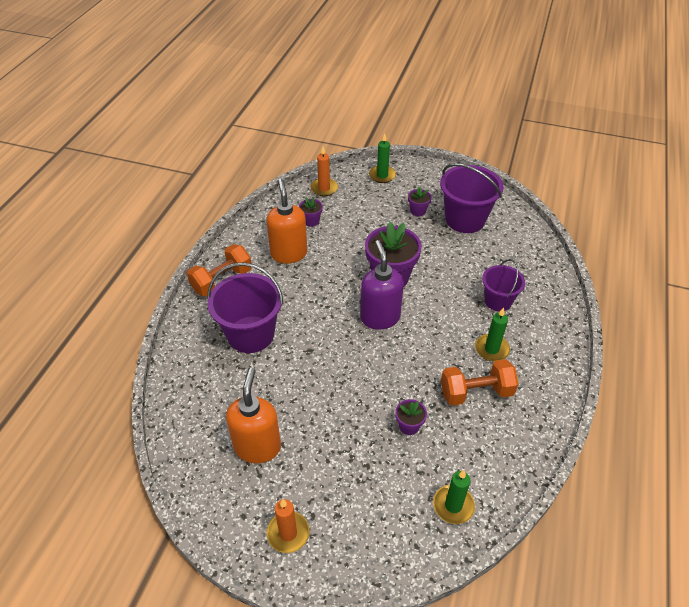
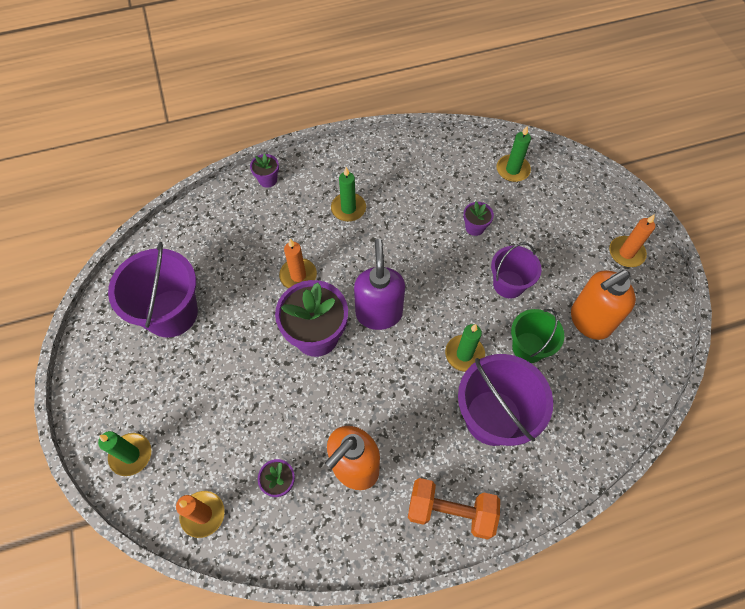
camera: 125 degrees left, 15 degrees up
purple soap dispenser [360,240,404,330] -> purple soap dispenser turned 135 degrees clockwise [354,239,405,330]
purple flower pot [408,187,432,216] -> purple flower pot moved to [250,154,279,188]
orange dumbbell [441,359,519,406] -> none
purple bucket [482,259,525,311] -> purple bucket moved to [491,242,541,298]
none -> orange candle [279,239,317,288]
none -> green candle [445,324,485,372]
none -> green bucket [511,309,564,363]

